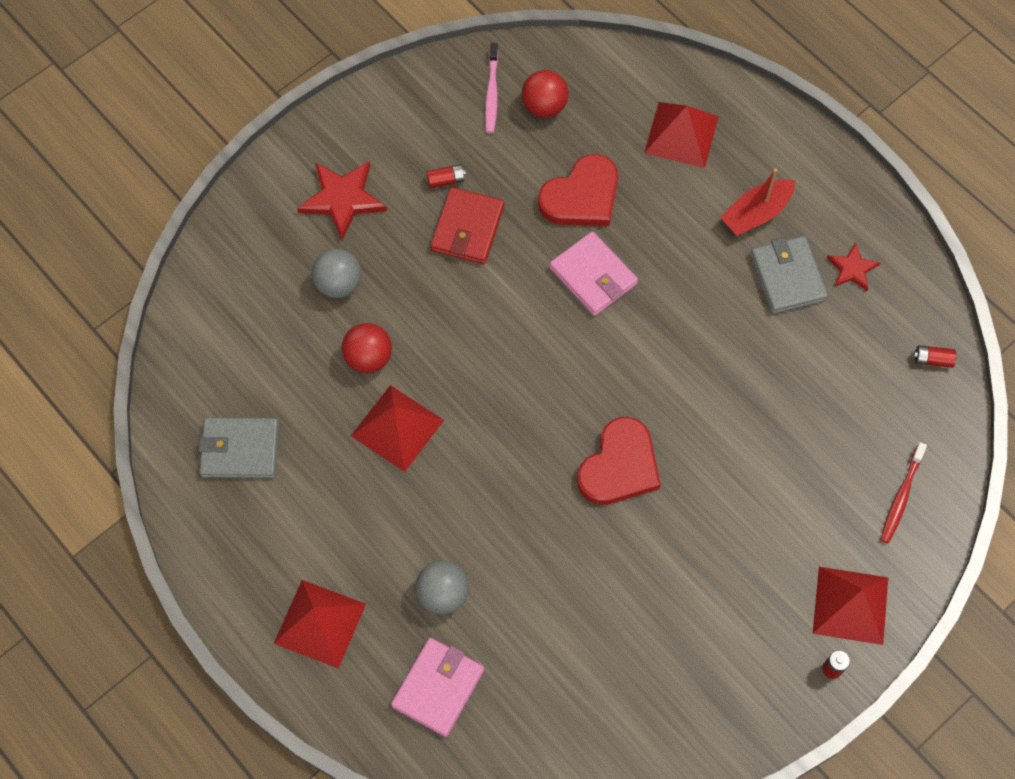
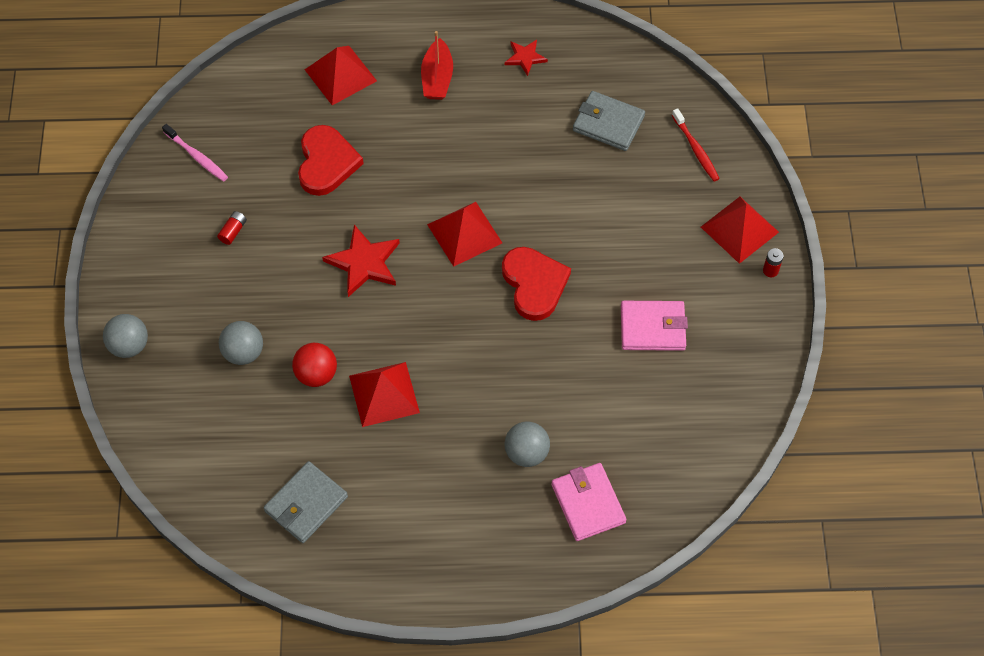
camera: 50 degrees left, 5 degrees down
red pyramid [274,580,366,669] -> red pyramid moved to [427,202,502,267]
red star [297,161,387,240] -> red star moved to [322,225,400,297]
red wallet [431,187,504,264] -> none
red ball [522,70,569,118] -> none
pink wallet [549,231,638,316] -> pink wallet moved to [621,301,688,351]
grey wallet [750,236,828,314] -> grey wallet moved to [573,91,645,151]
red battery [913,345,956,368] -> none
none -> grey ball [103,314,148,358]

